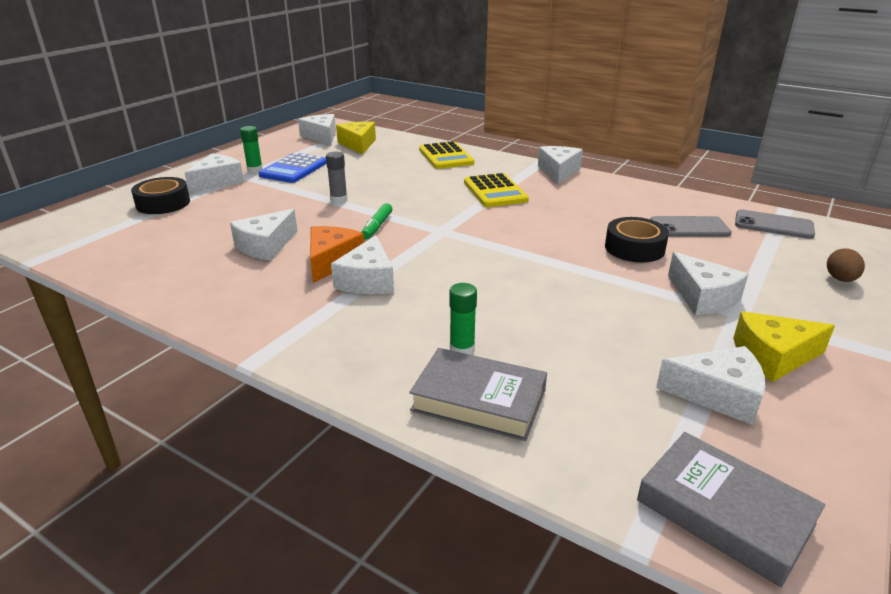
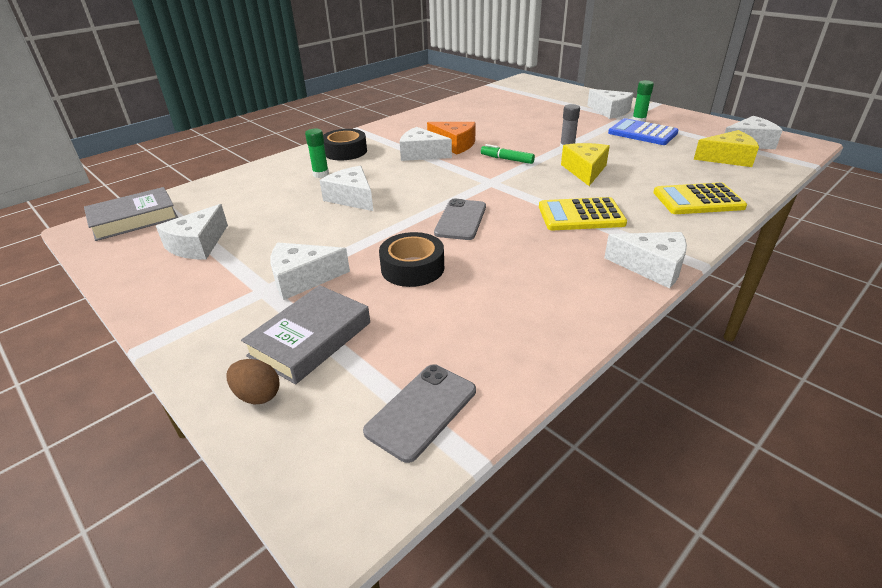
camera: 105 degrees right, 5 degrees up
black tape [131,177,190,214] -> black tape moved to [323,129,367,161]
white cheese [230,209,297,261] -> white cheese moved to [320,166,373,211]
grey book [409,348,547,441] -> grey book moved to [241,285,370,384]
grey phone [650,216,732,237] -> grey phone moved to [434,199,486,240]
yellow cheese [733,311,835,382] -> yellow cheese moved to [561,143,610,186]

